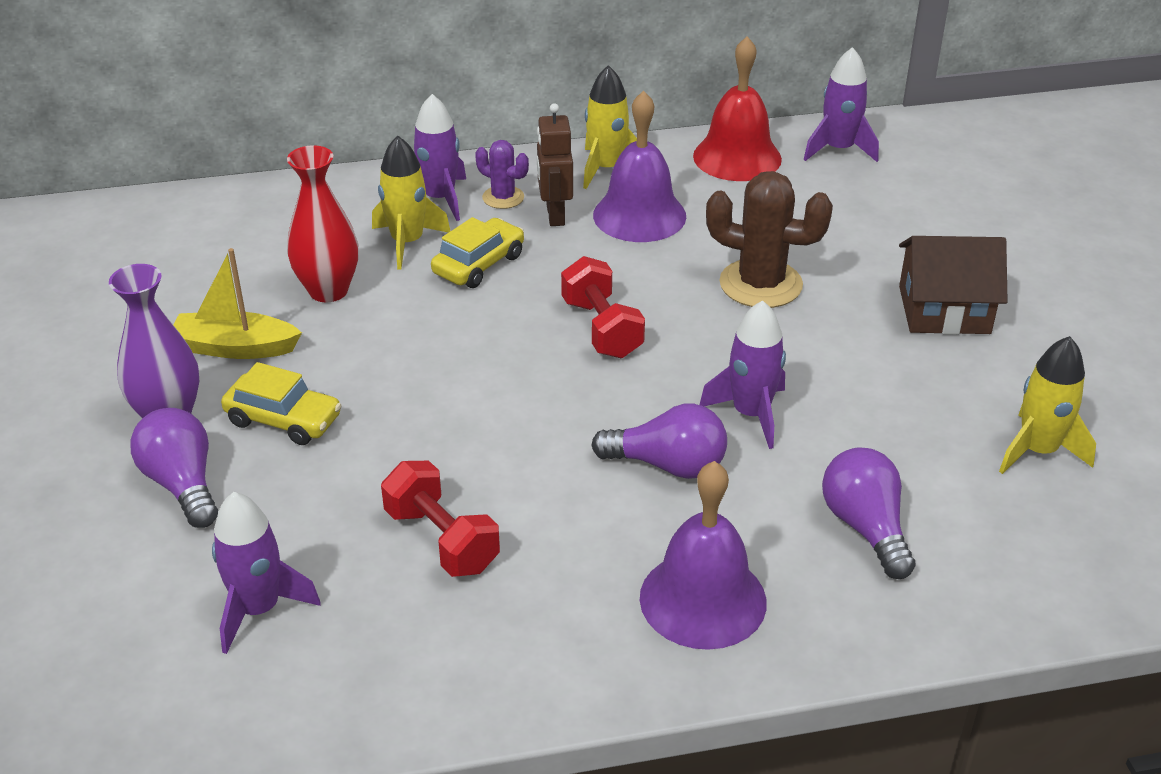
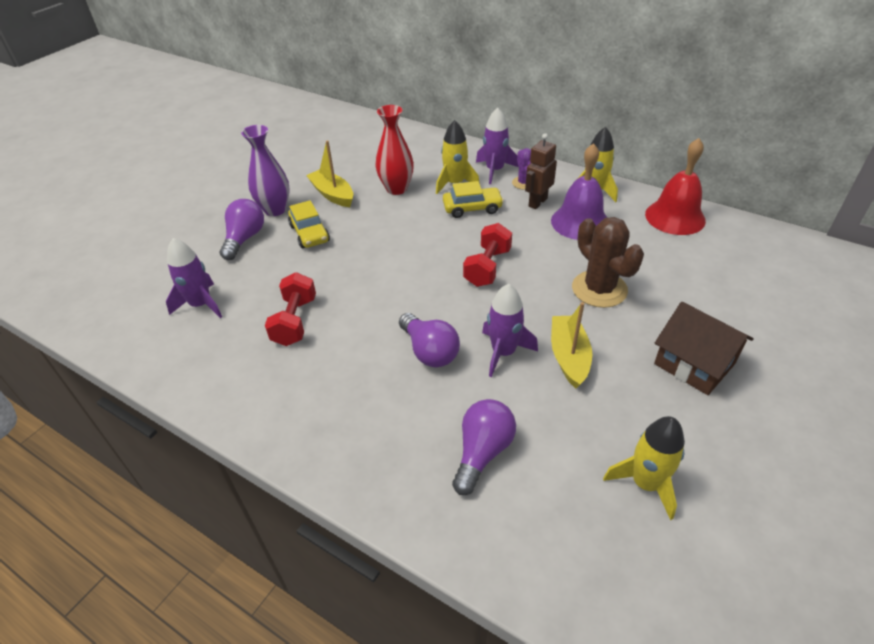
camera: 45 degrees right, 5 degrees up
purple bell [640,461,767,650] -> none
purple rocket [803,47,879,162] -> none
none -> yellow boat [551,302,592,388]

